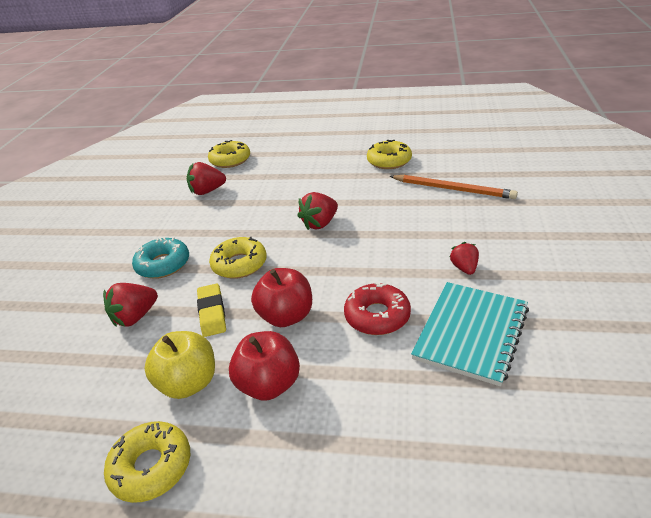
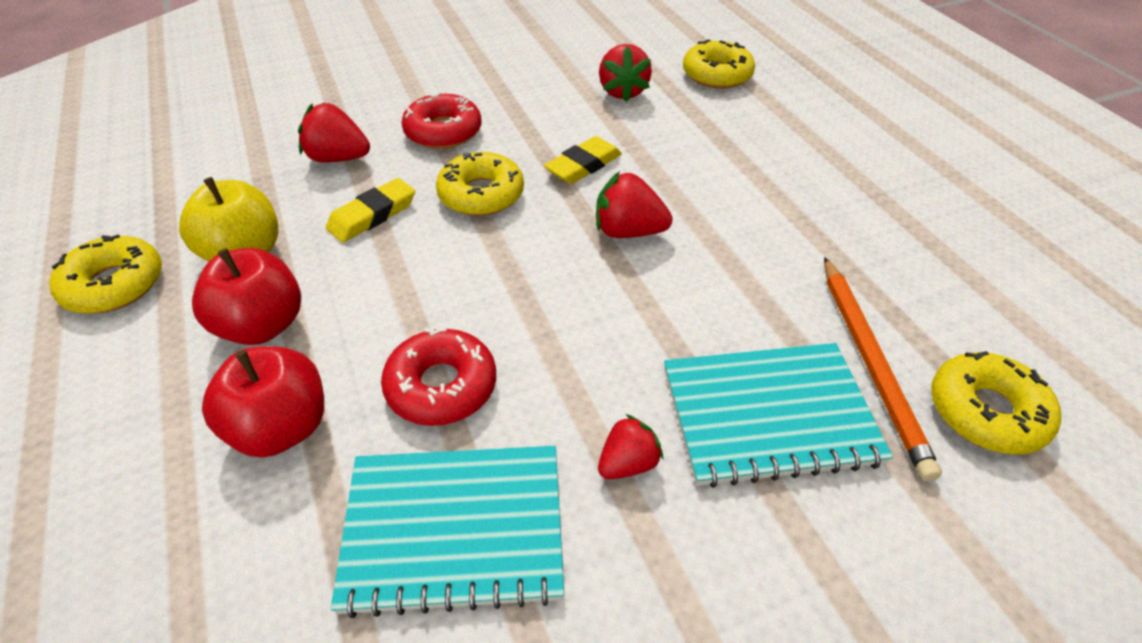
camera: 55 degrees right, 10 degrees up
turquoise donut [132,237,189,279] -> red donut [401,92,482,149]
red strawberry [187,162,226,195] -> red strawberry turned 135 degrees counterclockwise [599,44,652,102]
red apple [251,268,312,327] -> red apple moved to [202,346,324,457]
yellow donut [367,140,412,169] -> yellow donut moved to [931,351,1061,455]
none -> yellow eraser [544,136,622,184]
none -> turquoise notebook [664,343,893,488]

